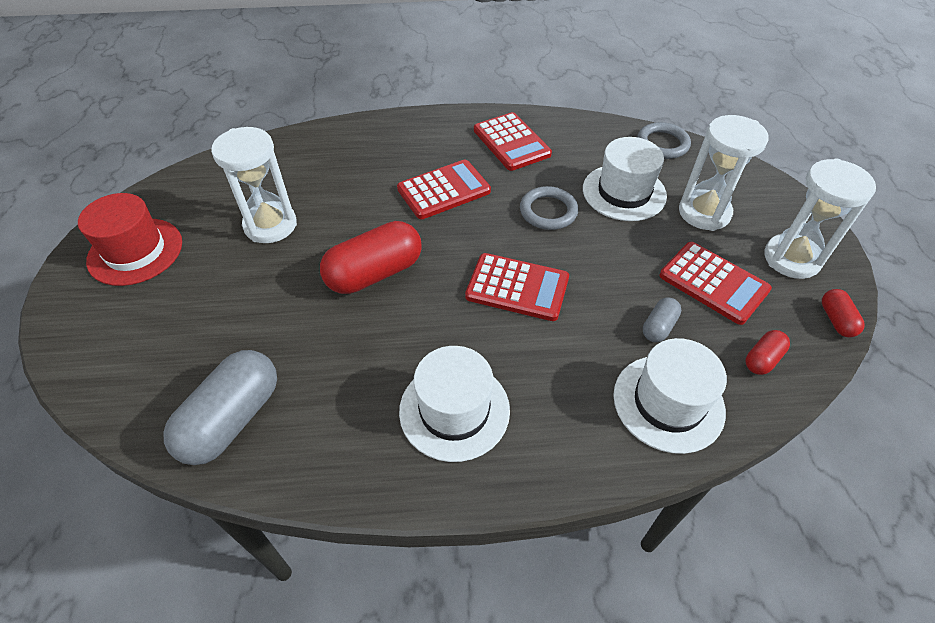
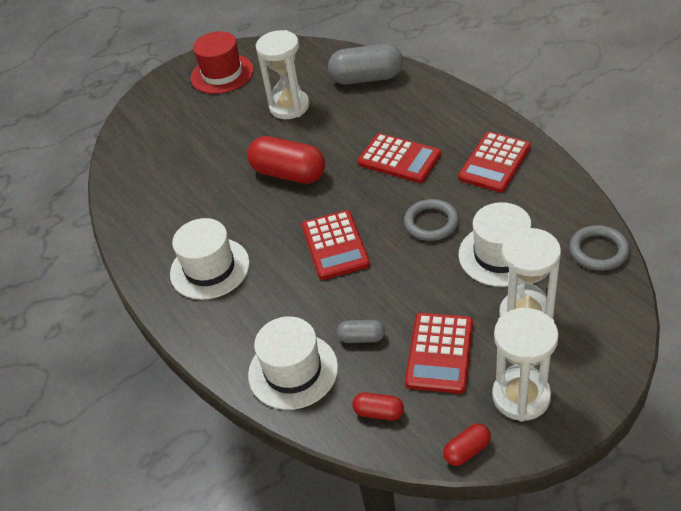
camera: 65 degrees right, 5 degrees down
grey capsule [163,350,277,465] -> grey capsule moved to [328,44,403,85]

